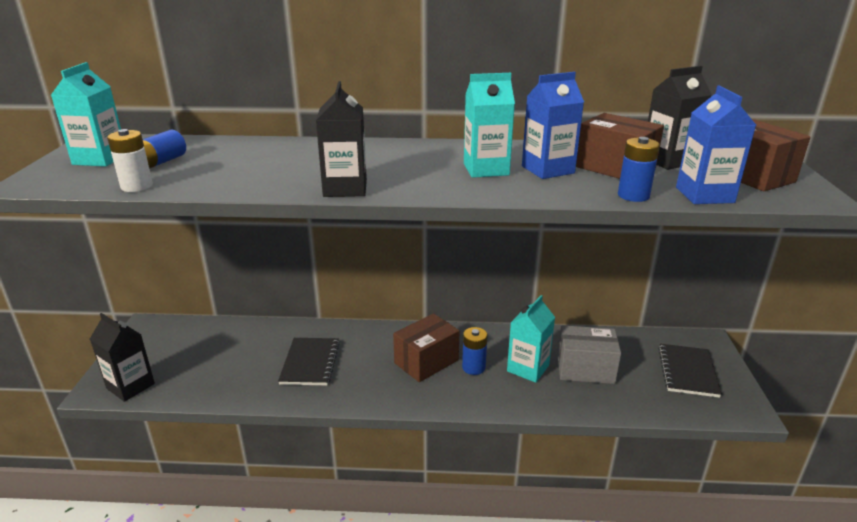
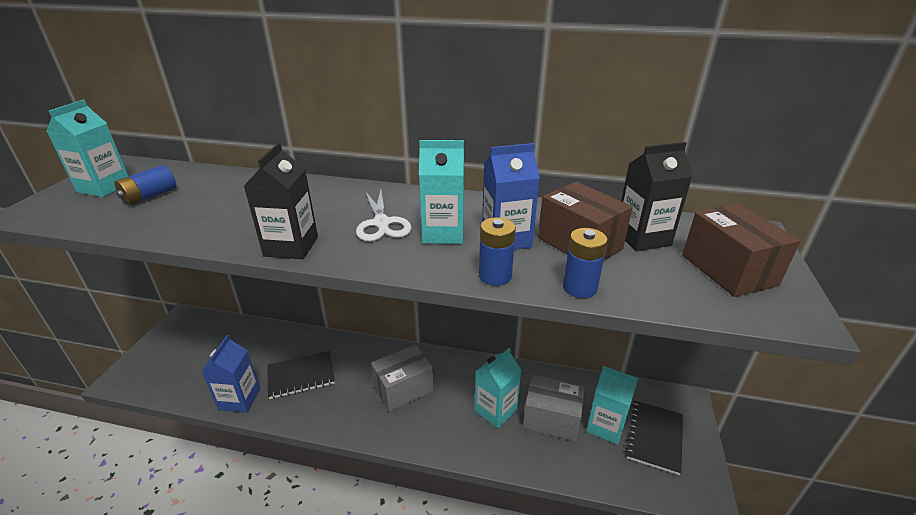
camera: 10 degrees right, 5 degrees up
black carton [90,313,155,402] -> none
white battery [107,129,153,192] -> none
black notebook [278,338,340,385] -> black notebook turned 60 degrees clockwise [267,351,335,399]
brown box [393,313,459,382] -> grey box [371,344,434,412]
blue battery [462,327,487,375] -> blue battery moved to [479,217,516,286]
blue carton [676,85,756,204] -> blue carton moved to [201,335,260,413]
none -> white scissors [356,189,412,241]
none -> turquoise carton [586,366,638,445]

